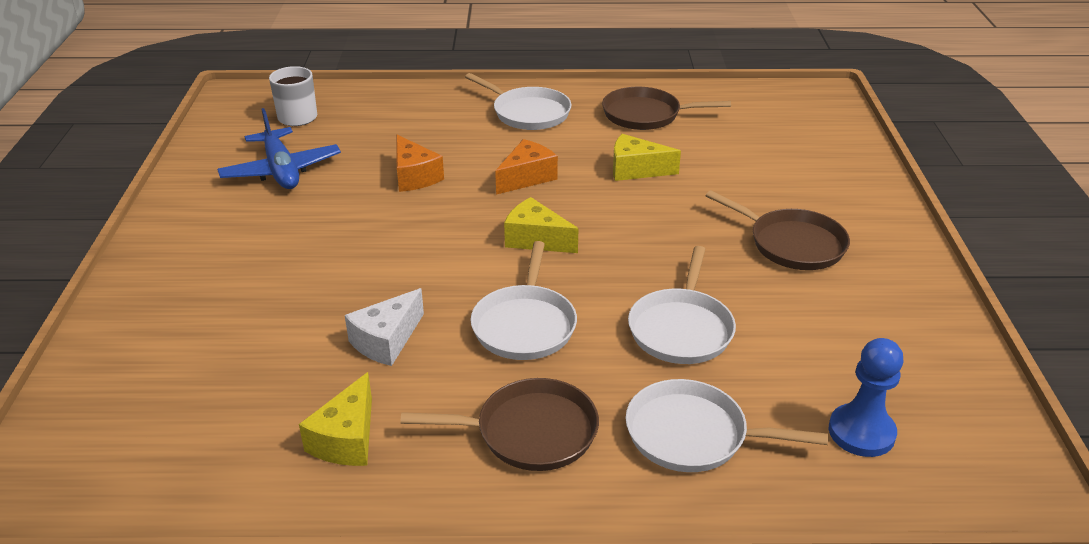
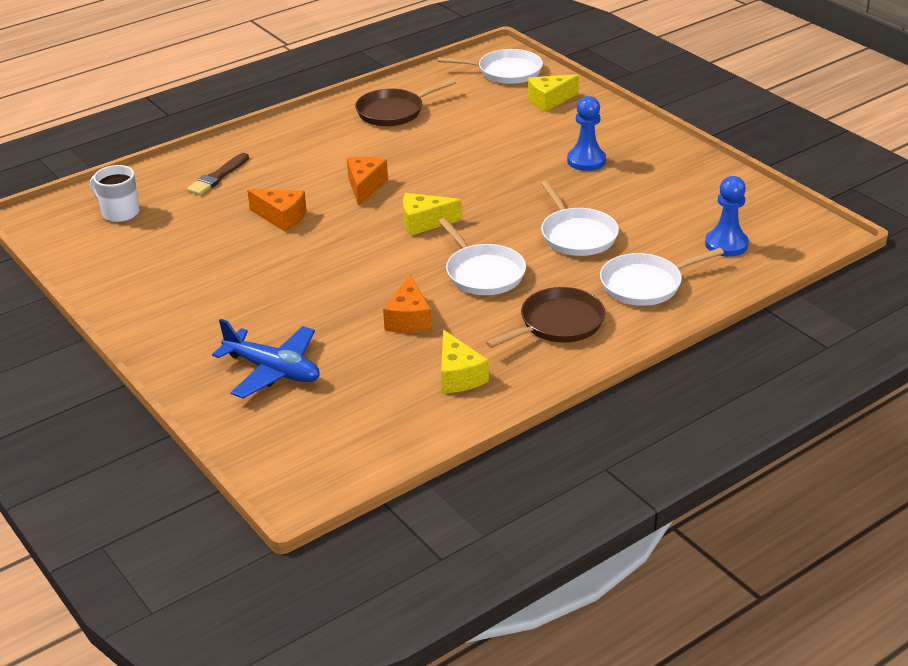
camera: 35 degrees left, 0 degrees up
blue plane [217,108,341,189] -> blue plane moved to [212,319,320,399]
white cheese [345,288,424,366] -> orange cheese [383,274,432,333]
white pan [465,73,572,130] -> white pan moved to [438,49,543,84]
yellow cheese [613,134,681,181] -> yellow cheese moved to [528,74,579,112]
brown pan [706,190,850,270] -> blue pawn [567,96,606,171]
none -> brown brush [187,153,249,195]

